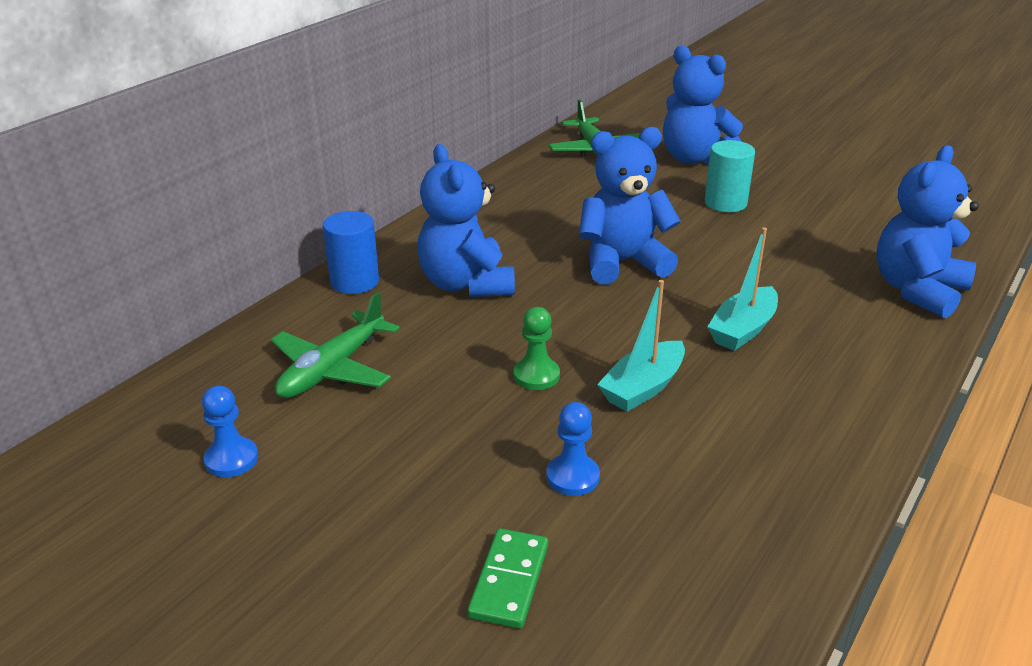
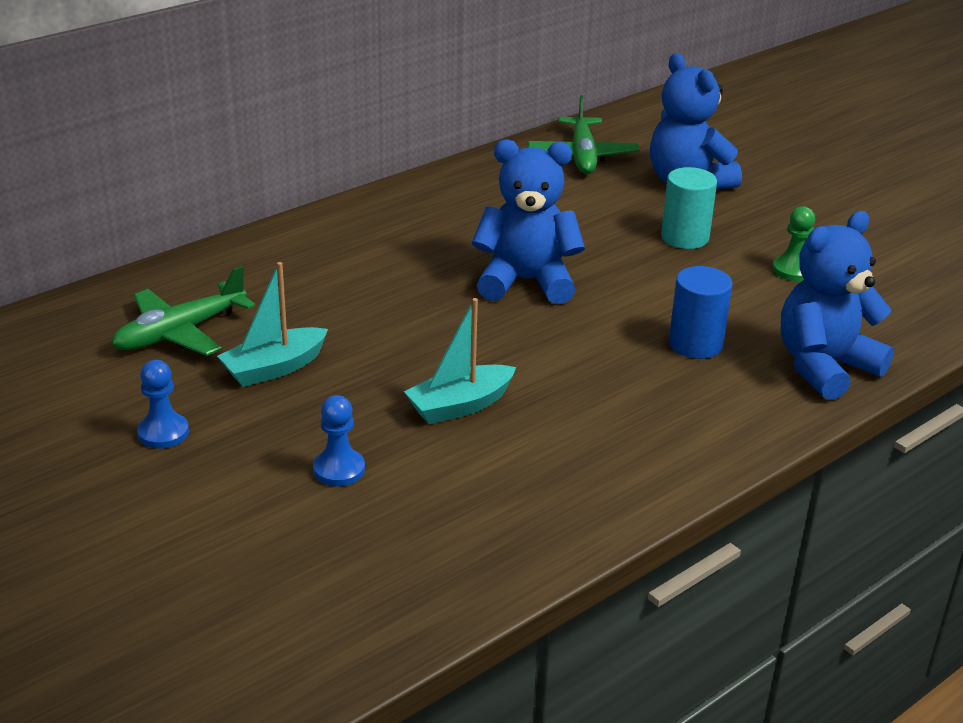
camera: 15 degrees right, 0 degrees up
blue pawn [202,386,258,477] -> blue pawn moved to [137,360,189,449]
blue cylinder [323,211,379,294] -> blue cylinder moved to [669,266,733,359]
blue teddy bear [417,144,515,297] -> none
green domino [467,528,548,629] -> none
green pawn [513,307,560,390] -> green pawn moved to [773,206,815,281]
turquoise boat [707,227,778,351] -> turquoise boat moved to [217,262,328,387]

